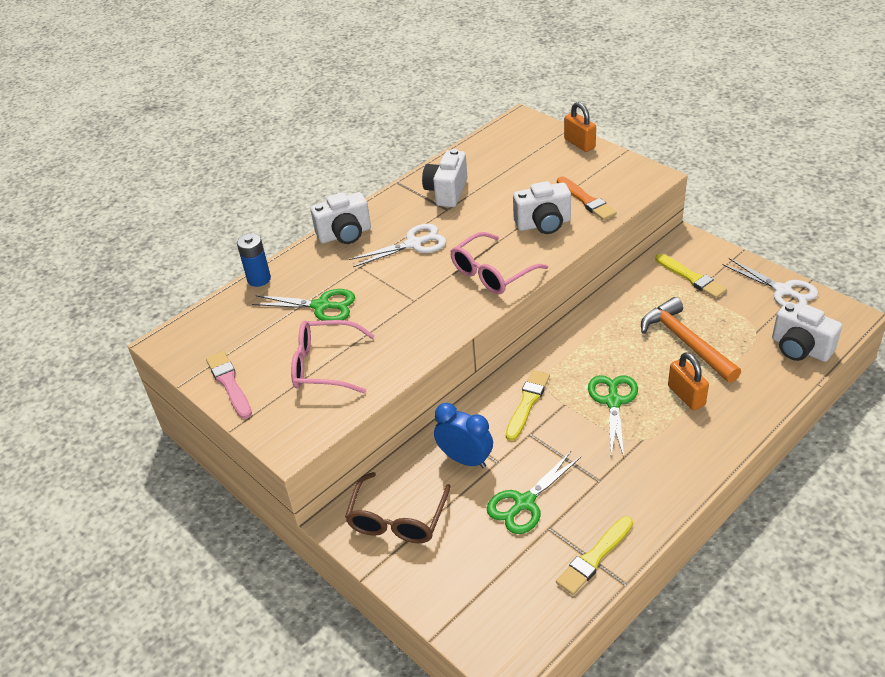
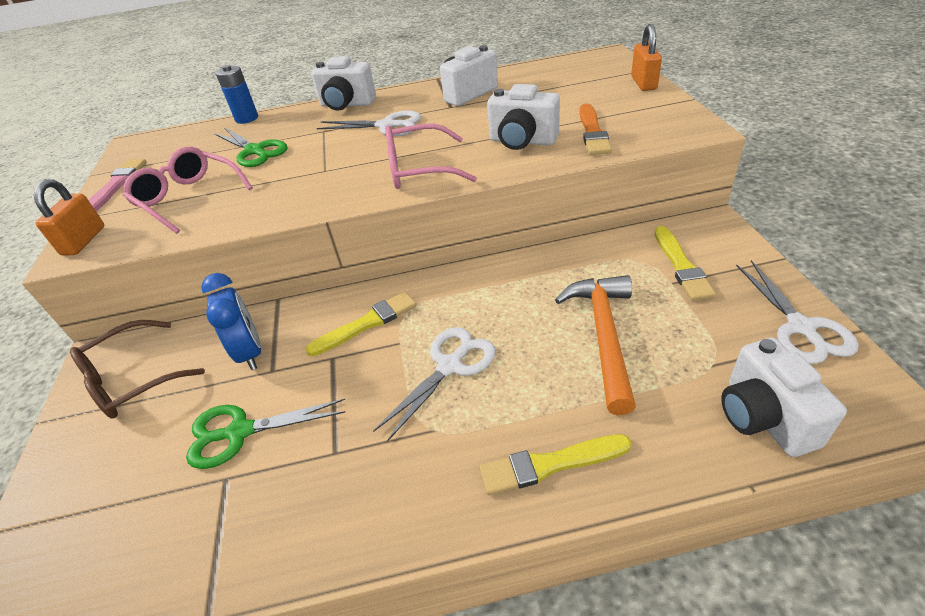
camera: 35 degrees right, 0 degrees up
yellow brush [556,516,633,595] -> yellow brush moved to [479,434,632,495]
green scissors [588,375,638,458] -> white scissors [373,327,496,442]
orange padlock [668,352,709,410] -> orange padlock moved to [34,179,104,255]

